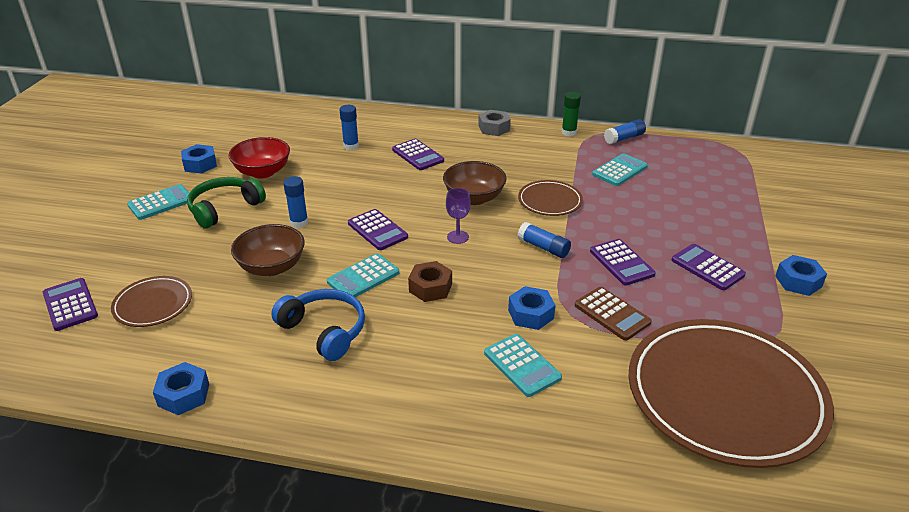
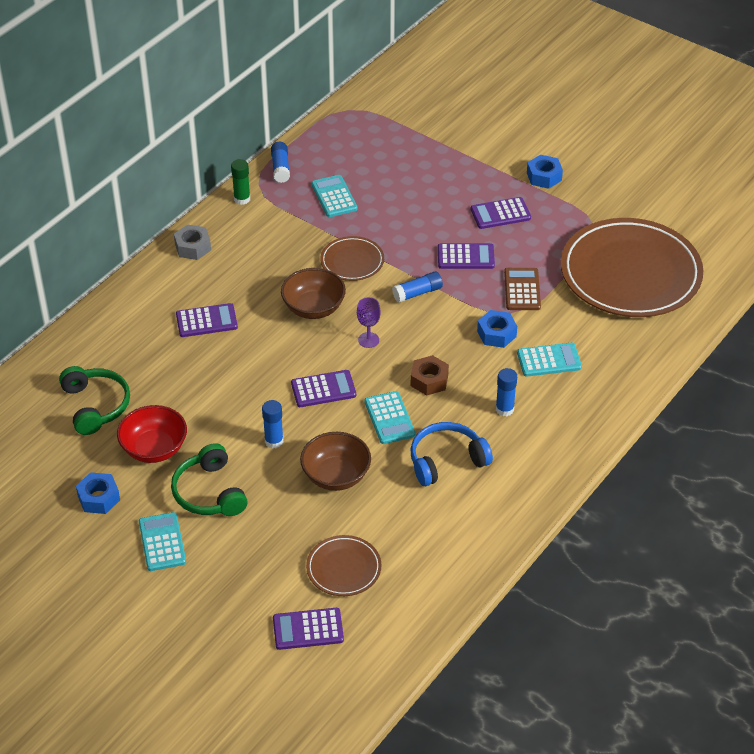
camera: 65 degrees left, 10 degrees up
blue nut [153,362,209,415] -> none
blue glue stick [339,105,359,150] -> blue glue stick moved to [496,368,517,416]
brown calculator [575,287,652,341] -> brown calculator turned 75 degrees counterclockwise [504,268,541,310]
none -> green headphones [59,366,130,435]

